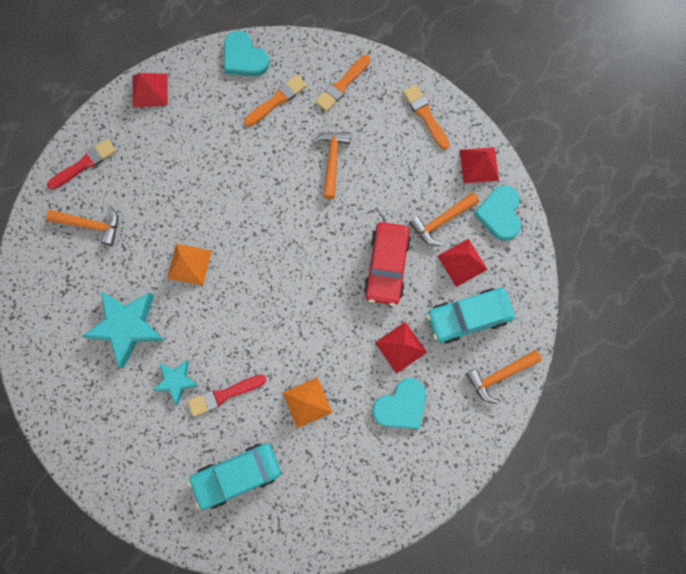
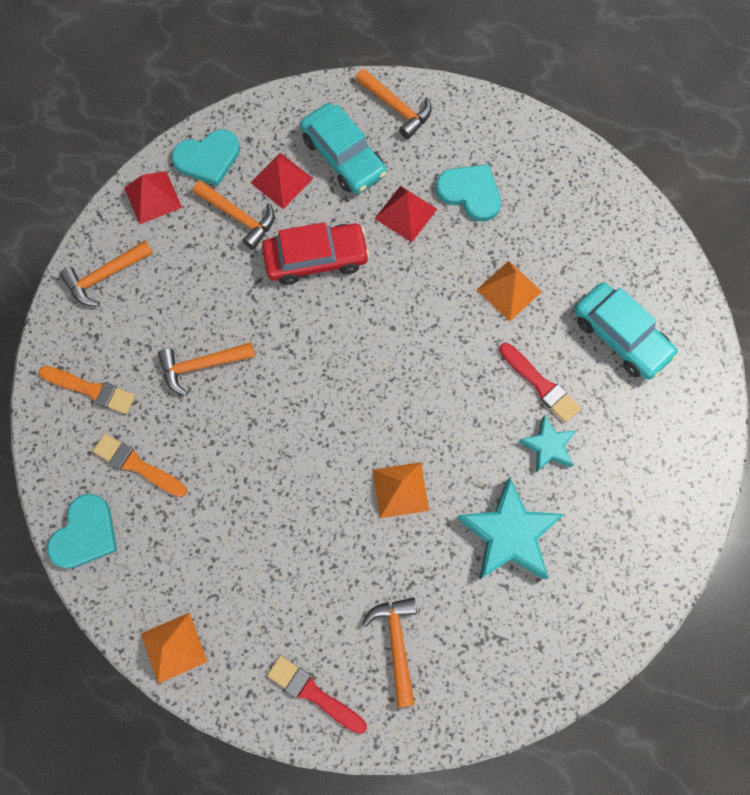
camera: 110 degrees left, 5 degrees down
red pyramid [133,73,168,108] -> orange pyramid [141,612,208,684]
orange brush [403,85,450,150] -> orange hammer [60,240,153,306]

